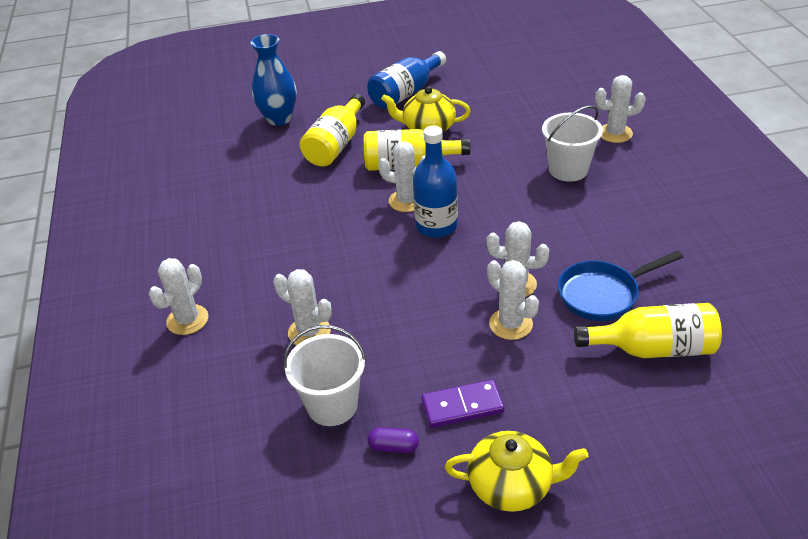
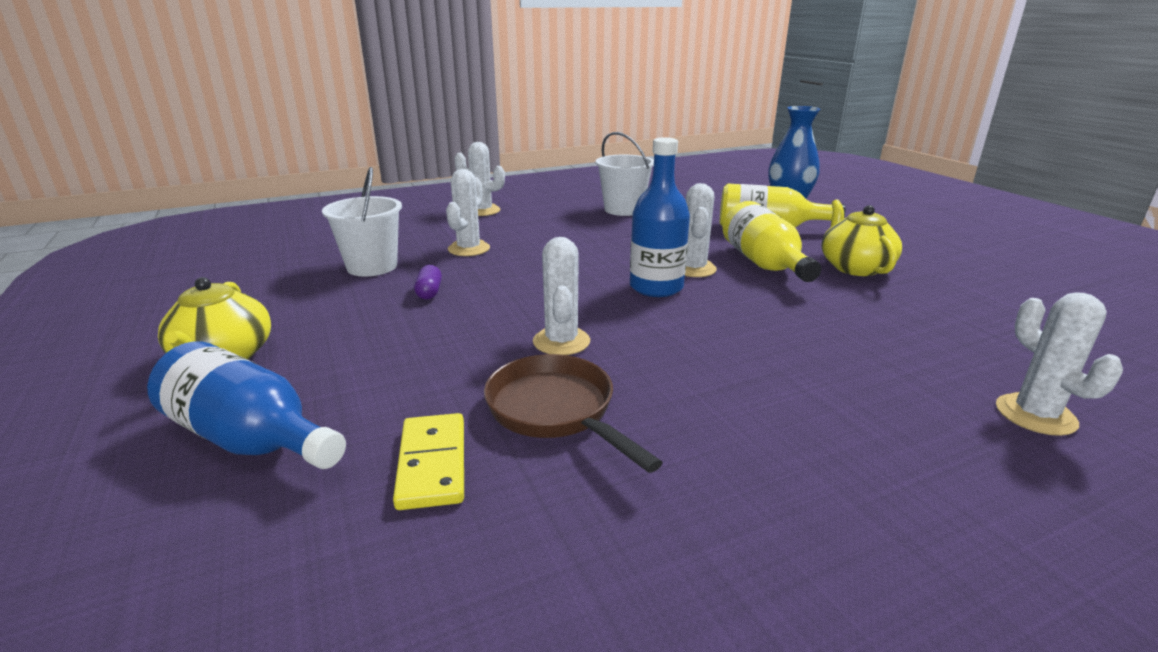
camera: 75 degrees right, 15 degrees down
blue bottle [367,51,446,109] -> blue bottle moved to [147,341,346,469]
purple capsule [368,427,419,453] -> purple capsule moved to [414,265,442,300]
purple domino [422,380,504,428] -> none
white cactus [487,260,539,340] -> none
white bucket [542,105,603,182] -> white bucket moved to [596,132,654,216]
blue pan [558,251,683,321] -> brown pan [484,354,663,473]
yellow bottle [574,303,722,358] -> yellow domino [393,413,464,510]

